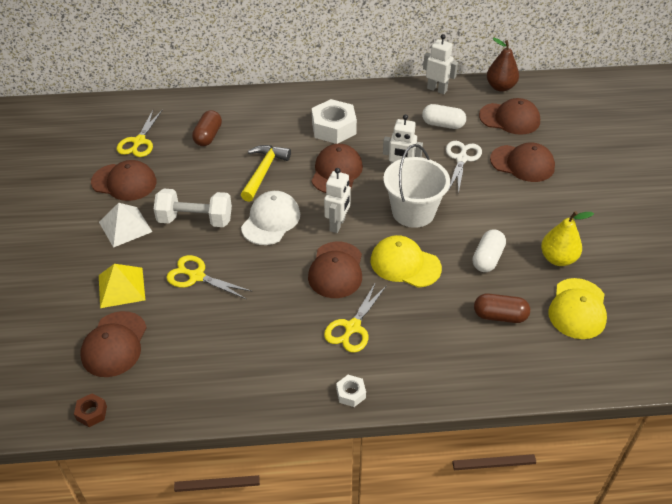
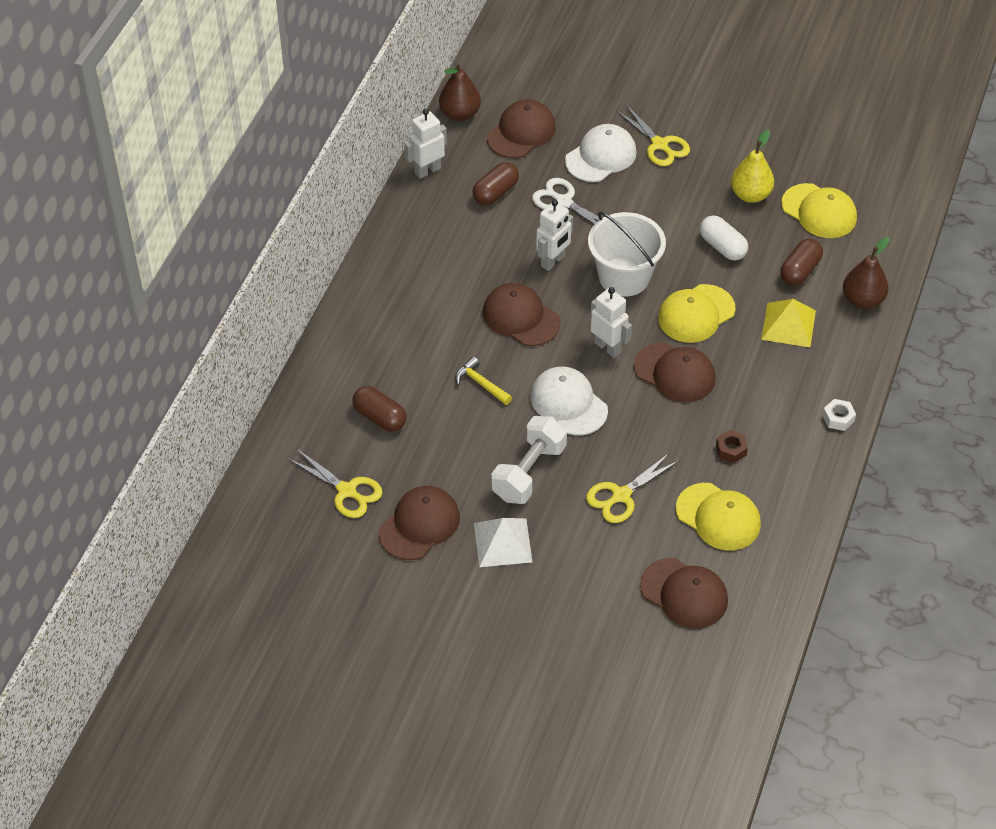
camera: 65 degrees left, 5 degrees up
brown nut [74,393,107,427] -> brown nut moved to [716,430,748,463]
yellow pyramid [99,264,145,308] -> yellow pyramid moved to [761,299,816,347]
yellow hammer [241,145,291,202] -> yellow hammer [455,357,512,405], size x0.64
white nut [312,99,357,144] -> none
yellow scissors [324,282,387,353] -> yellow scissors moved to [616,105,690,166]
white capsule [422,104,466,129] -> brown capsule [473,162,519,206]
brown cap [490,142,555,182] -> white cap [565,124,637,182]
none -> yellow cap [676,483,761,550]
none -> brown pear [843,237,889,309]

